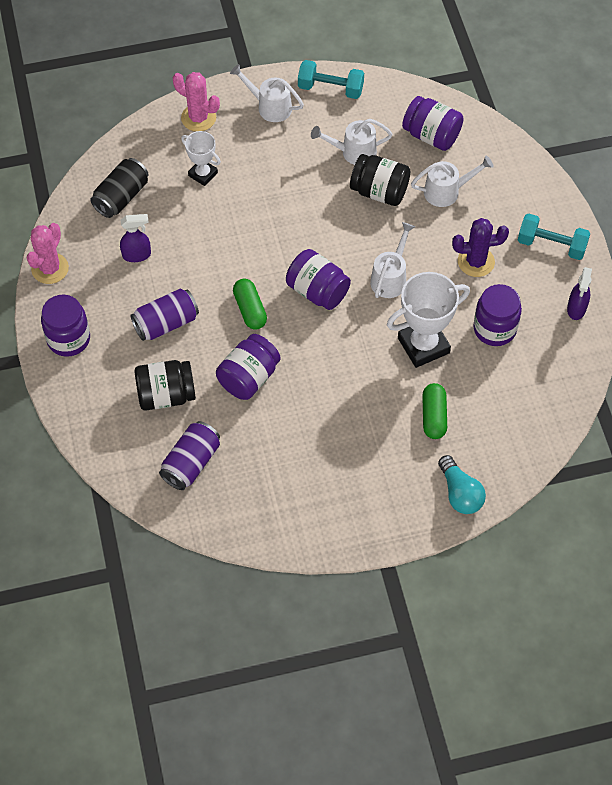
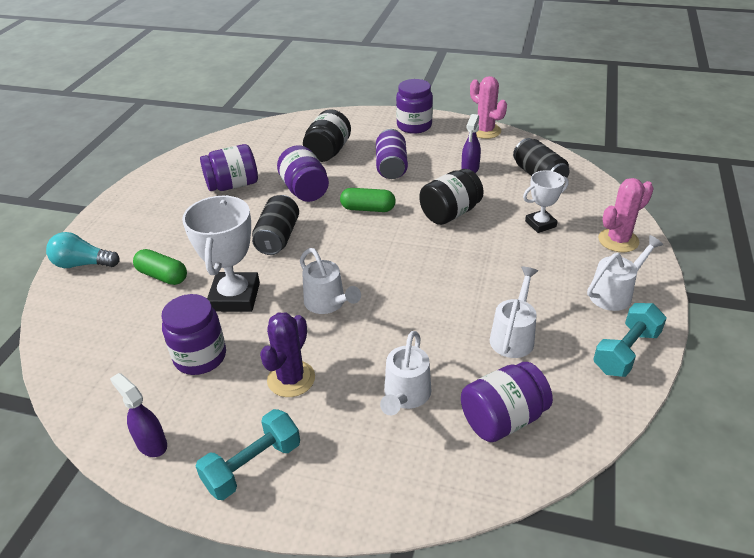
camera: 120 degrees right, 20 degrees down
purple can [159,421,220,490] -> none
purple jar [286,249,351,310] -> purple jar moved to [200,144,258,191]
black jar [350,154,410,206] -> black jar moved to [419,169,484,225]
none -> black can [252,195,299,255]

